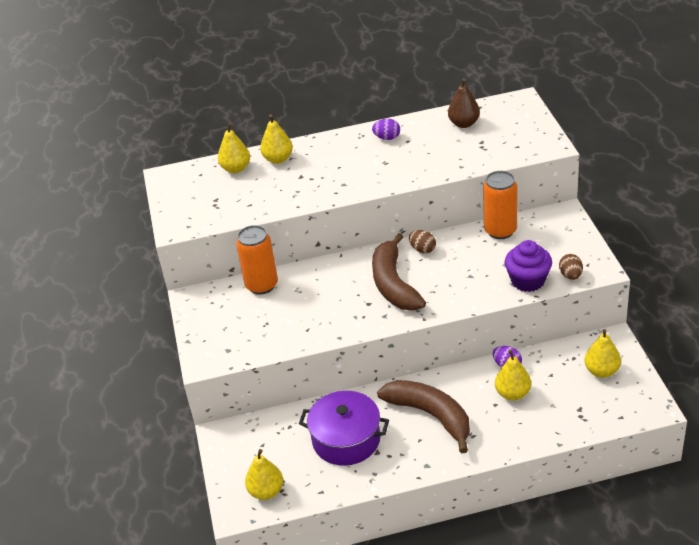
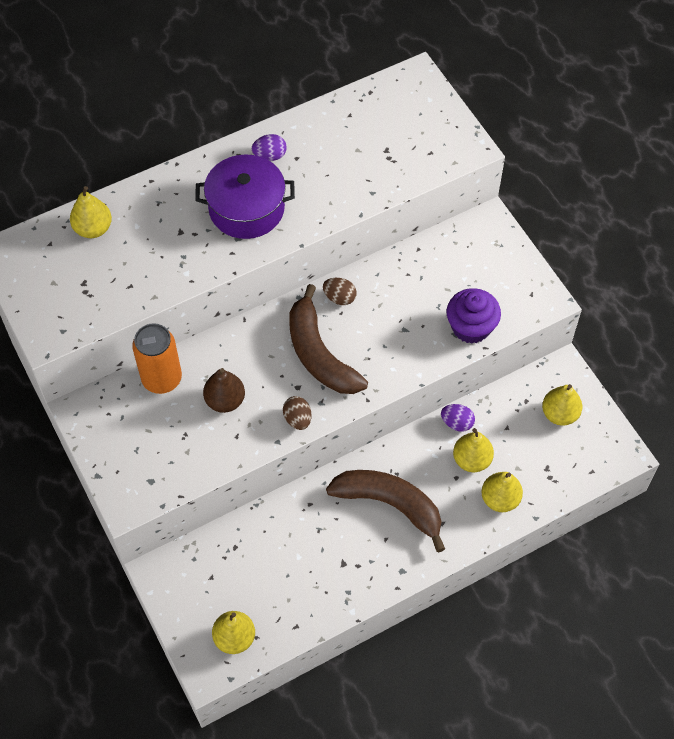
camera: 20 degrees left, 20 degrees up
yellow pear [260,114,293,164] -> yellow pear moved to [481,472,523,512]
purple pot [299,391,389,466] -> purple pot moved to [195,154,295,239]
brown pear [448,78,480,128] -> brown pear moved to [203,368,245,413]
orange can [483,171,517,239] -> none
brown egg [559,254,583,280] -> brown egg moved to [283,396,311,430]

